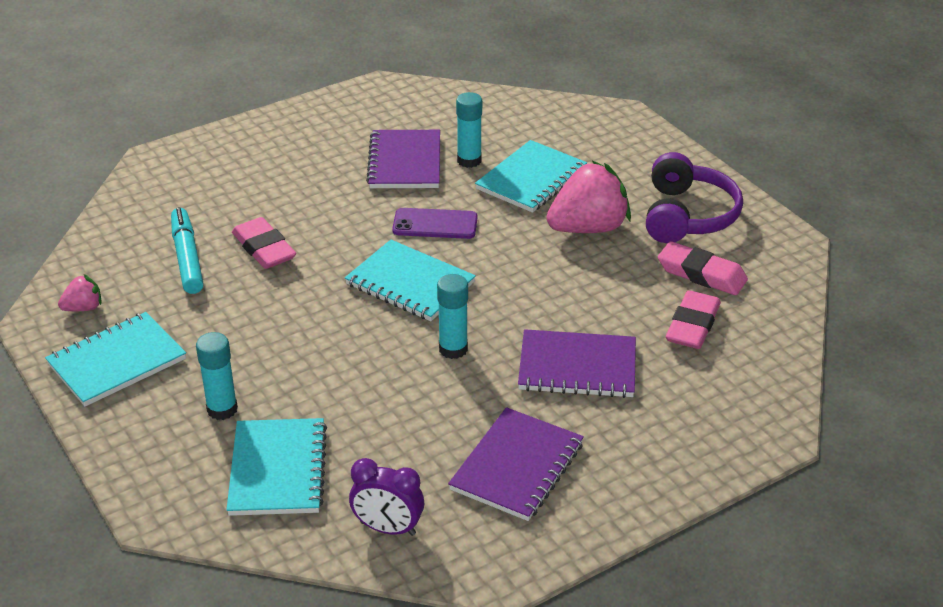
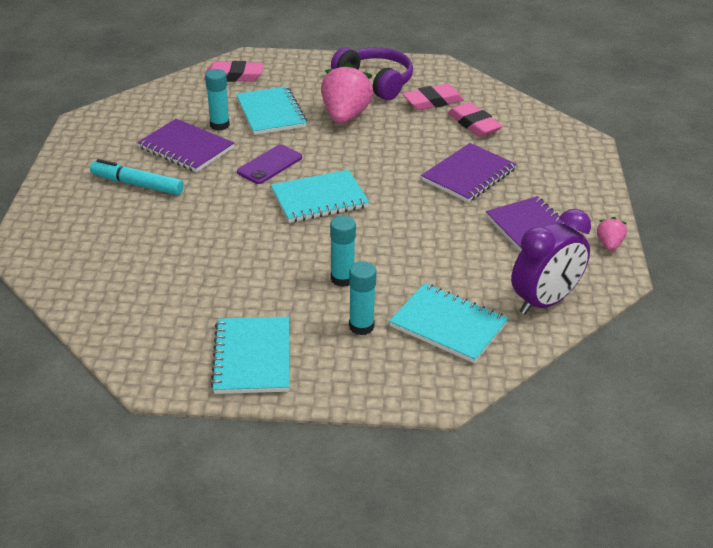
camera: 55 degrees left, 0 degrees up
pink strawberry [58,274,102,311] -> pink strawberry moved to [597,217,627,251]
turquoise marker [171,207,204,294] -> turquoise marker moved to [90,159,184,195]
pink eraser [232,217,296,269] -> pink eraser moved to [204,61,264,82]
purple clock [349,458,424,536] -> purple clock [511,209,591,315], size x1.56
turquoise glue stick [437,274,468,359] -> turquoise glue stick moved to [330,216,356,287]

